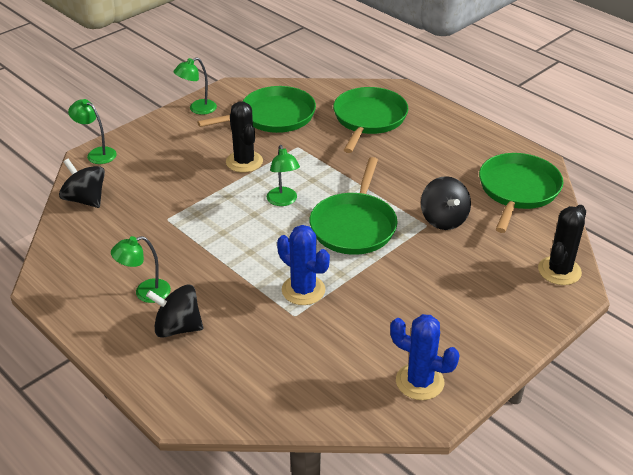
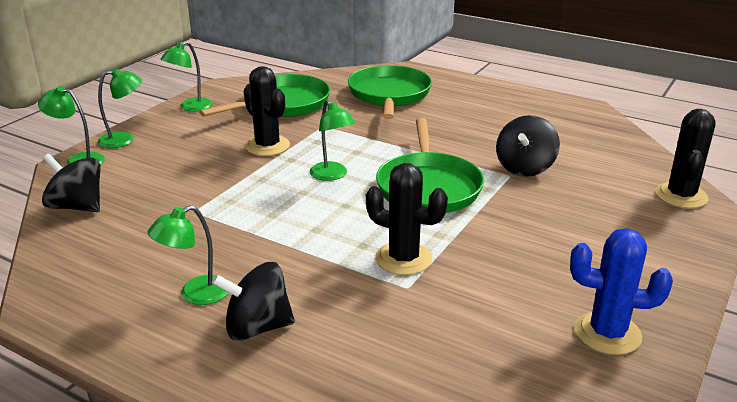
camera: 15 degrees left, 10 degrees down
blue cactus [277,225,330,305] -> black cactus [366,163,448,275]
black spinning top [421,176,471,230] -> black spinning top turned 60 degrees clockwise [496,115,560,177]
green pan [479,153,563,233] -> none
none -> green lamp [98,68,142,148]

